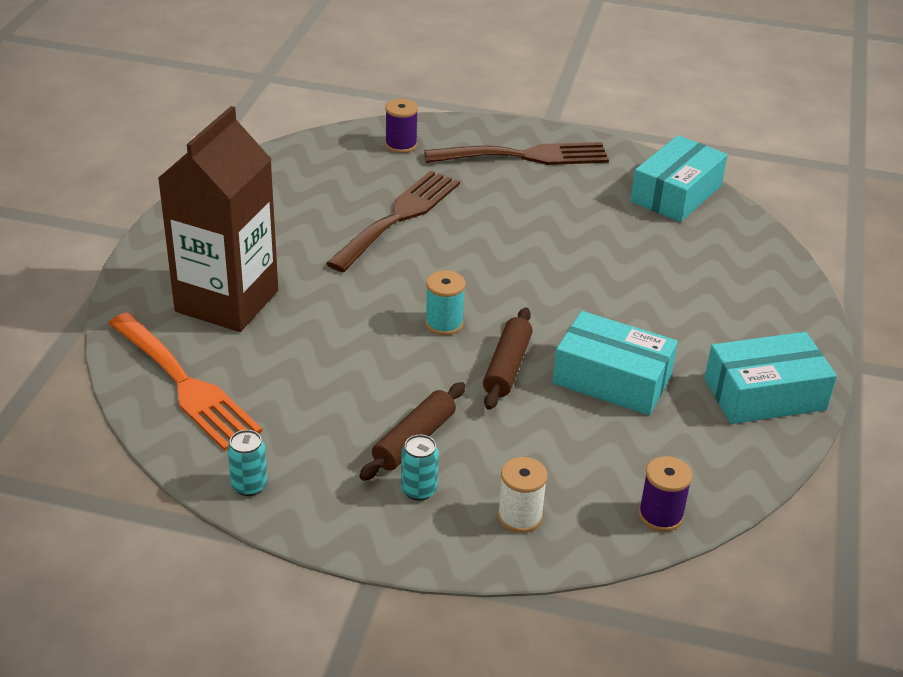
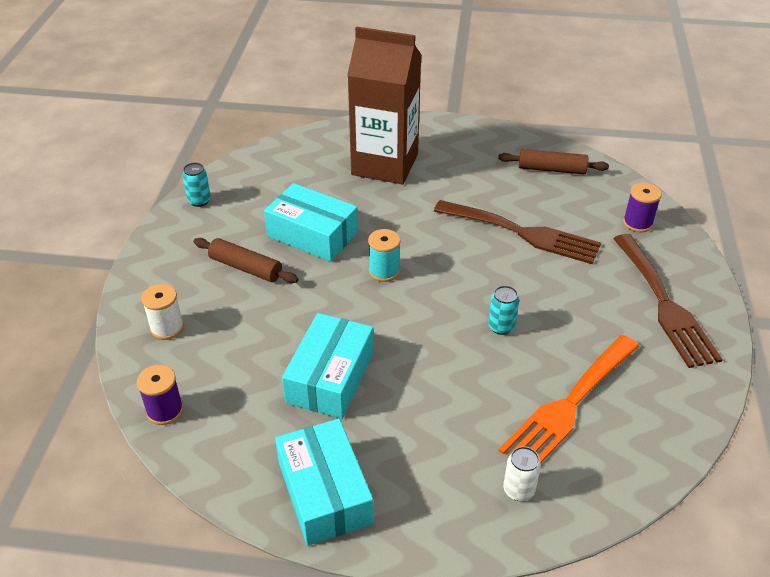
camera: 85 degrees right, 5 degrees up
orange fork [108,313,262,451] -> orange fork moved to [498,335,639,463]
turquoise can [401,435,439,501] -> turquoise can moved to [488,286,519,335]
brown rolling pin [483,307,533,410] -> brown rolling pin moved to [498,149,609,174]
turquoise box [631,135,728,222] -> turquoise box moved to [264,183,358,262]
none -> white can [503,446,541,501]

